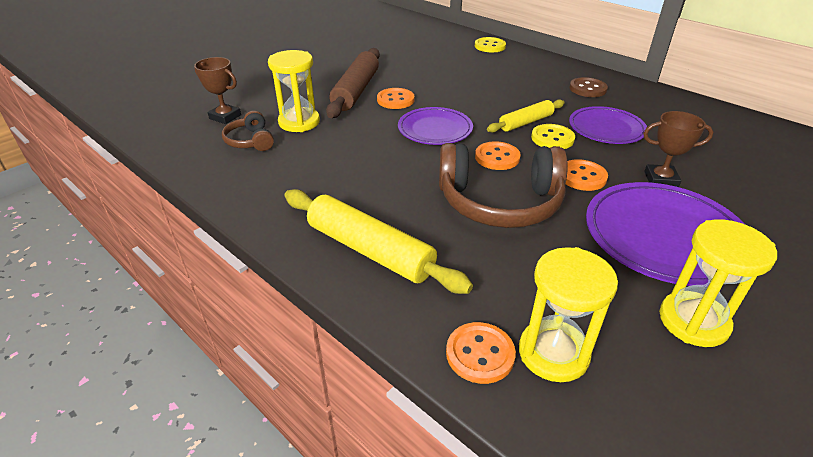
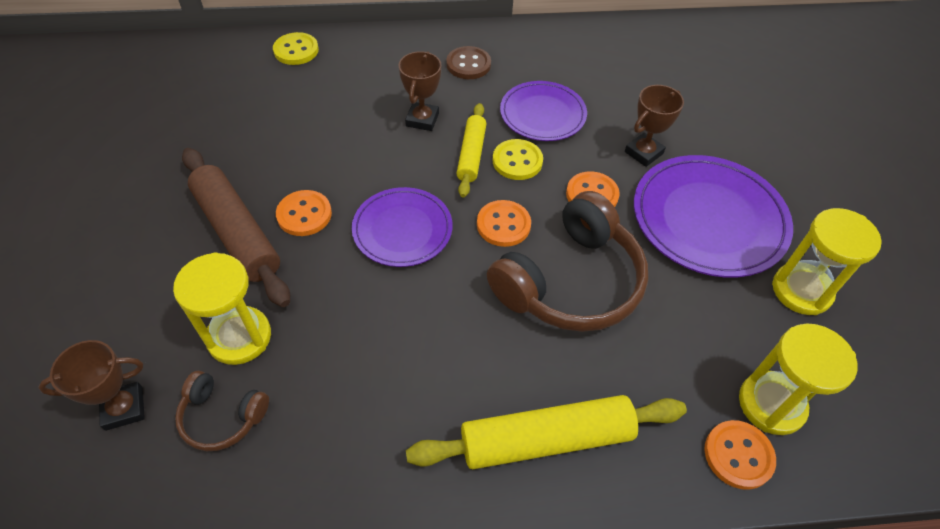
camera: 50 degrees left, 15 degrees up
none -> brown trophy [398,51,441,131]

